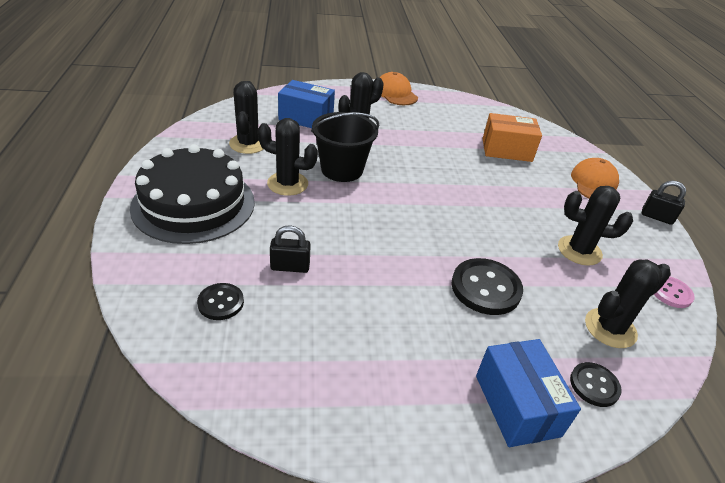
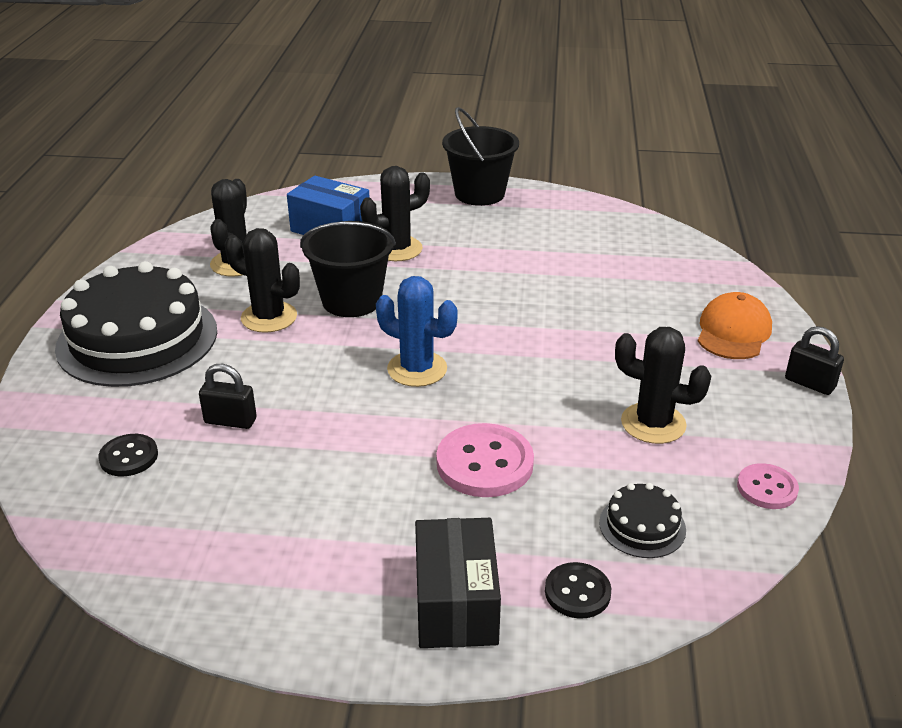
camera: 15 degrees right, 5 degrees down
orange cap [379,72,418,105] -> black bucket [442,107,519,206]
black button [451,258,523,315] -> pink button [436,423,534,497]
blue box [476,339,581,447] -> black box [415,518,501,648]
orange box [483,113,542,162] -> none
black cactus [585,259,671,348] -> black cake [599,483,686,558]
none -> blue cactus [376,276,458,387]

